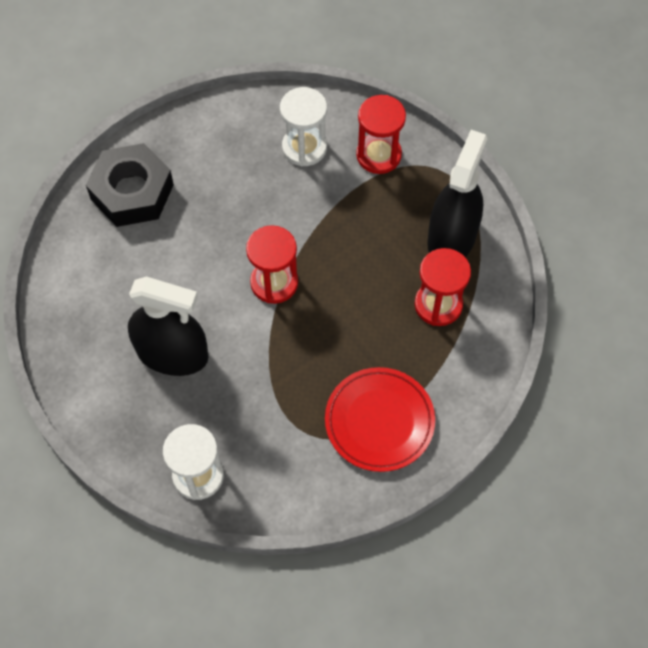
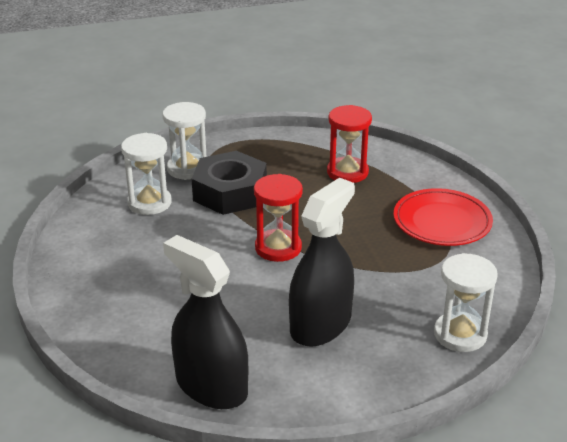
camera: 70 degrees left, 30 degrees down
black nut [86,143,174,227] -> black nut moved to [192,151,267,215]
red hourglass [356,95,406,174] -> white hourglass [163,102,207,180]
black spray bottle [427,130,487,257] -> black spray bottle moved to [163,235,248,409]

